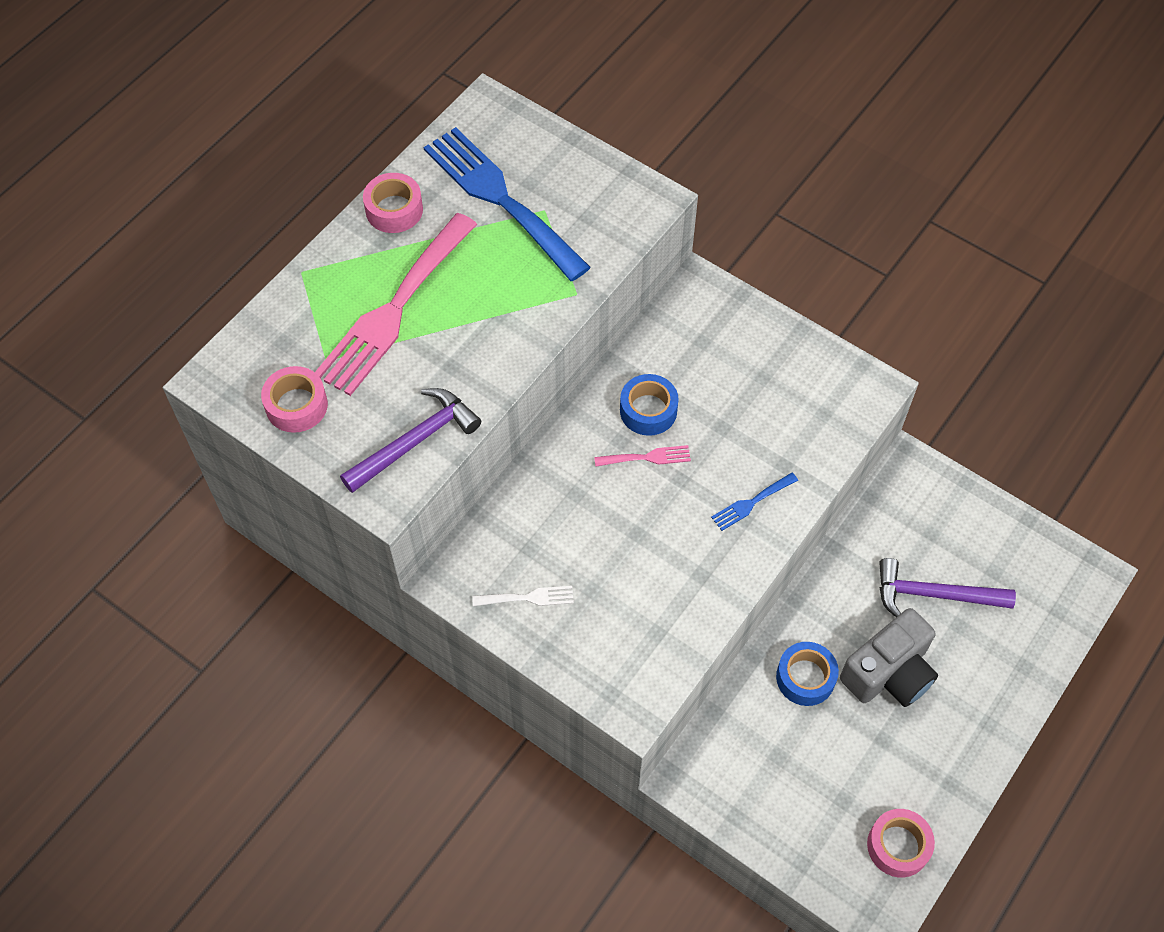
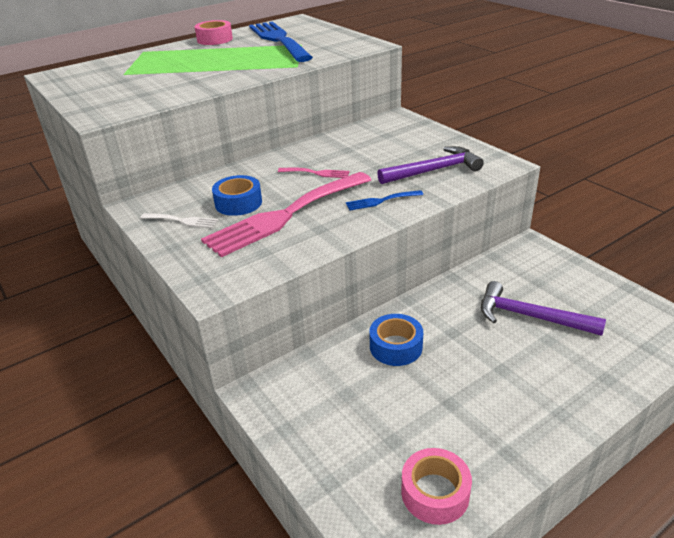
camera: 20 degrees right, 25 degrees down
pink tape [261,366,328,433] -> none
pink fork [315,213,477,396] -> pink fork moved to [201,172,371,257]
purple hammer [340,388,481,493] -> purple hammer moved to [377,146,484,184]
blue tape [620,374,679,436] -> blue tape moved to [212,175,262,216]
grey camera [840,608,938,707] -> none

